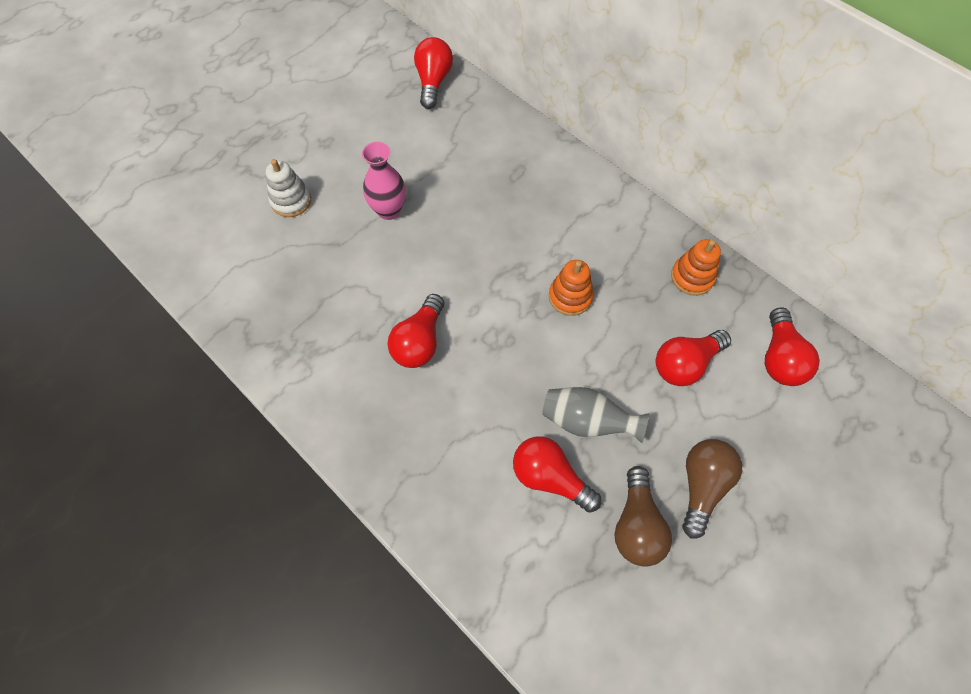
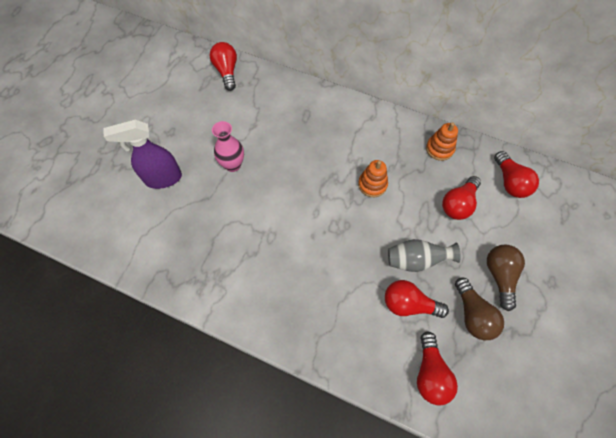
camera: 20 degrees left, 0 degrees up
white stacking toy [266,159,311,217] -> purple spray bottle [103,120,182,189]
red light bulb [387,294,444,368] -> red light bulb moved to [417,332,458,405]

